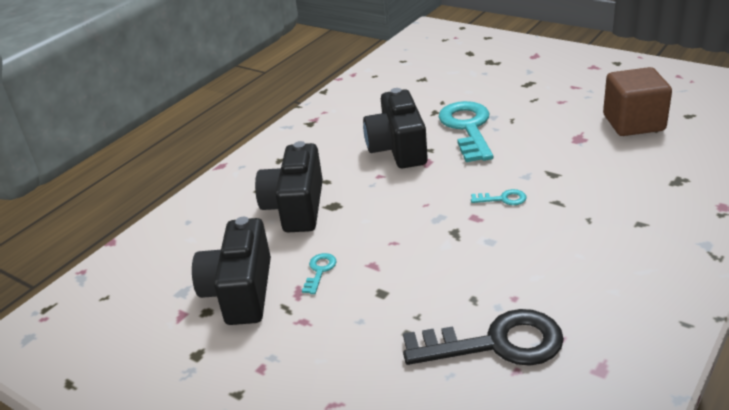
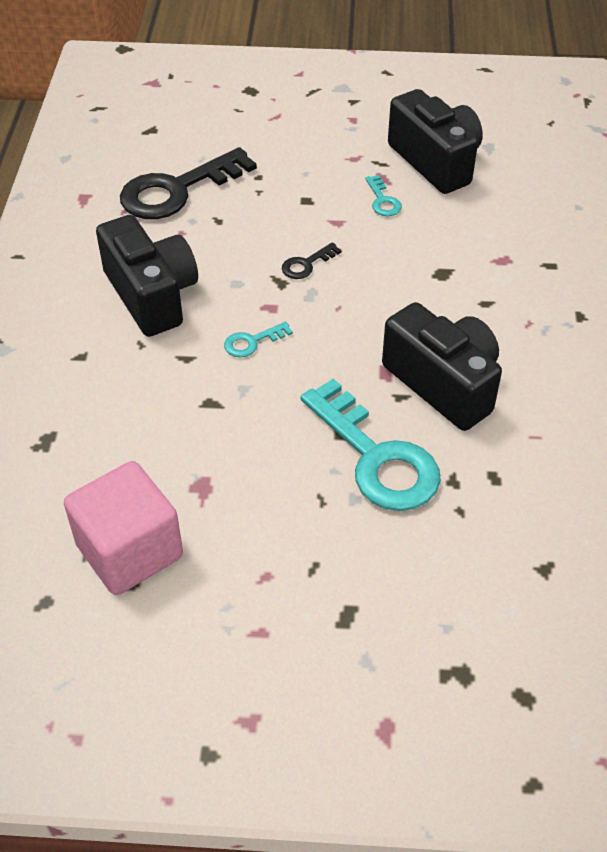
camera: 145 degrees right, 15 degrees up
black camera [255,141,323,232] -> black camera moved to [96,215,198,337]
brown cube [603,67,672,136] -> pink cube [64,461,183,595]
none -> black key [282,242,342,279]

